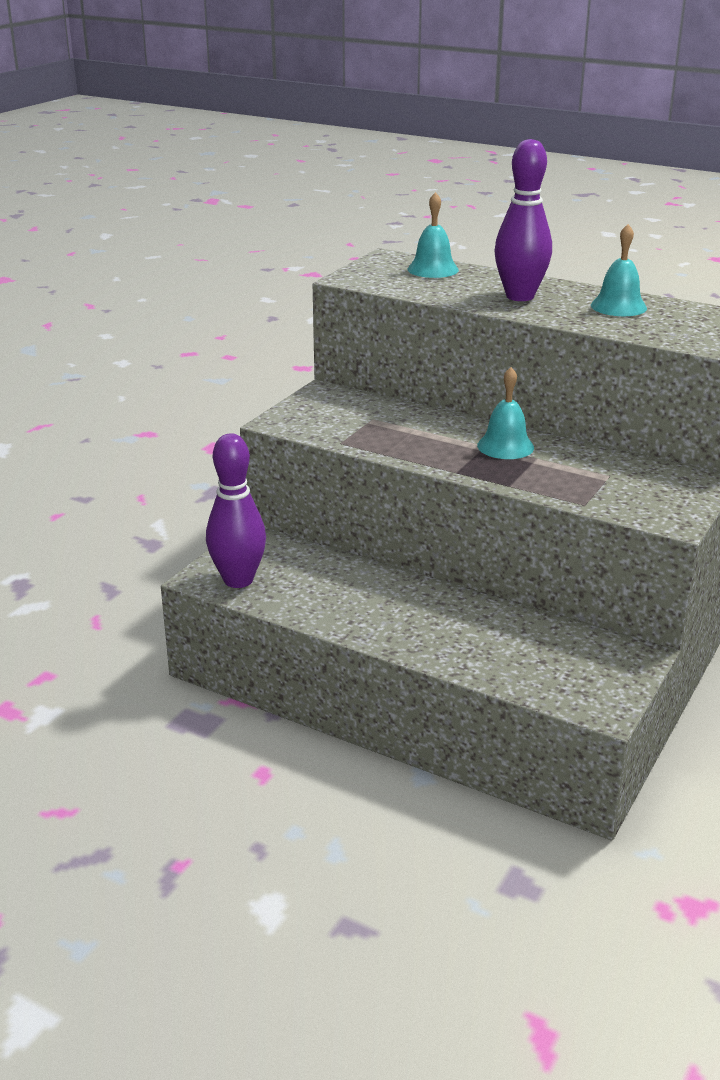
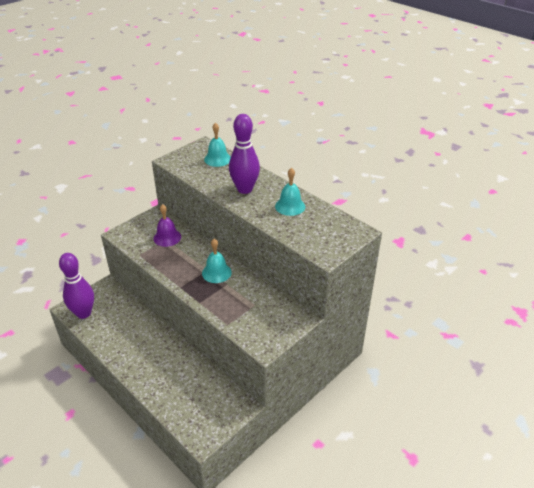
camera: 15 degrees right, 10 degrees up
none -> purple bell [154,204,181,247]

